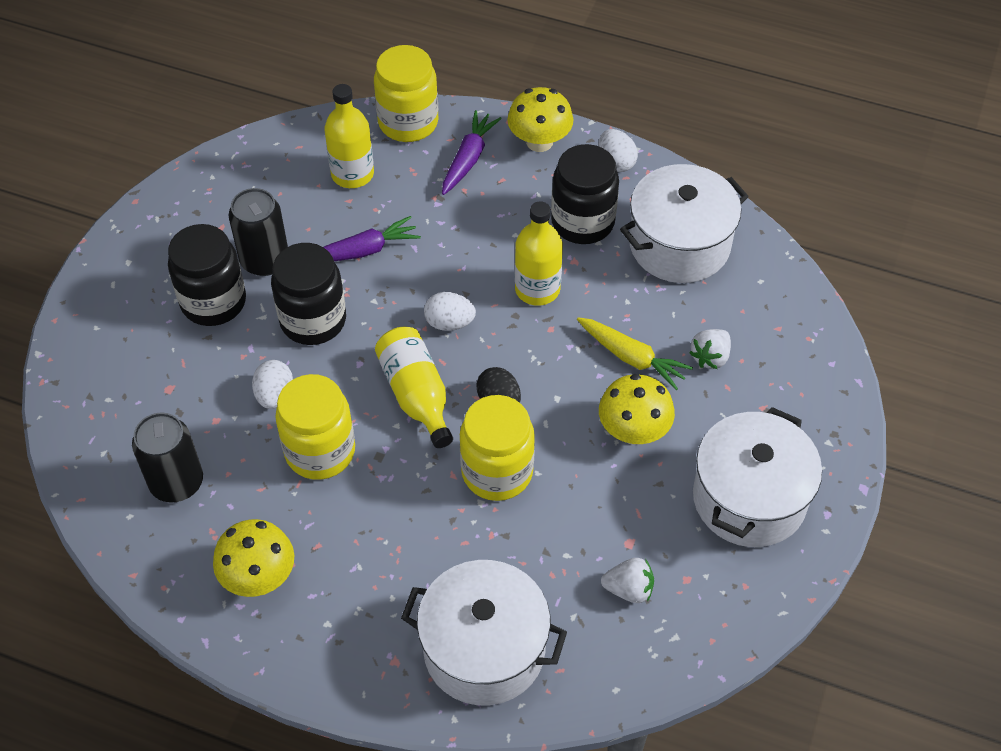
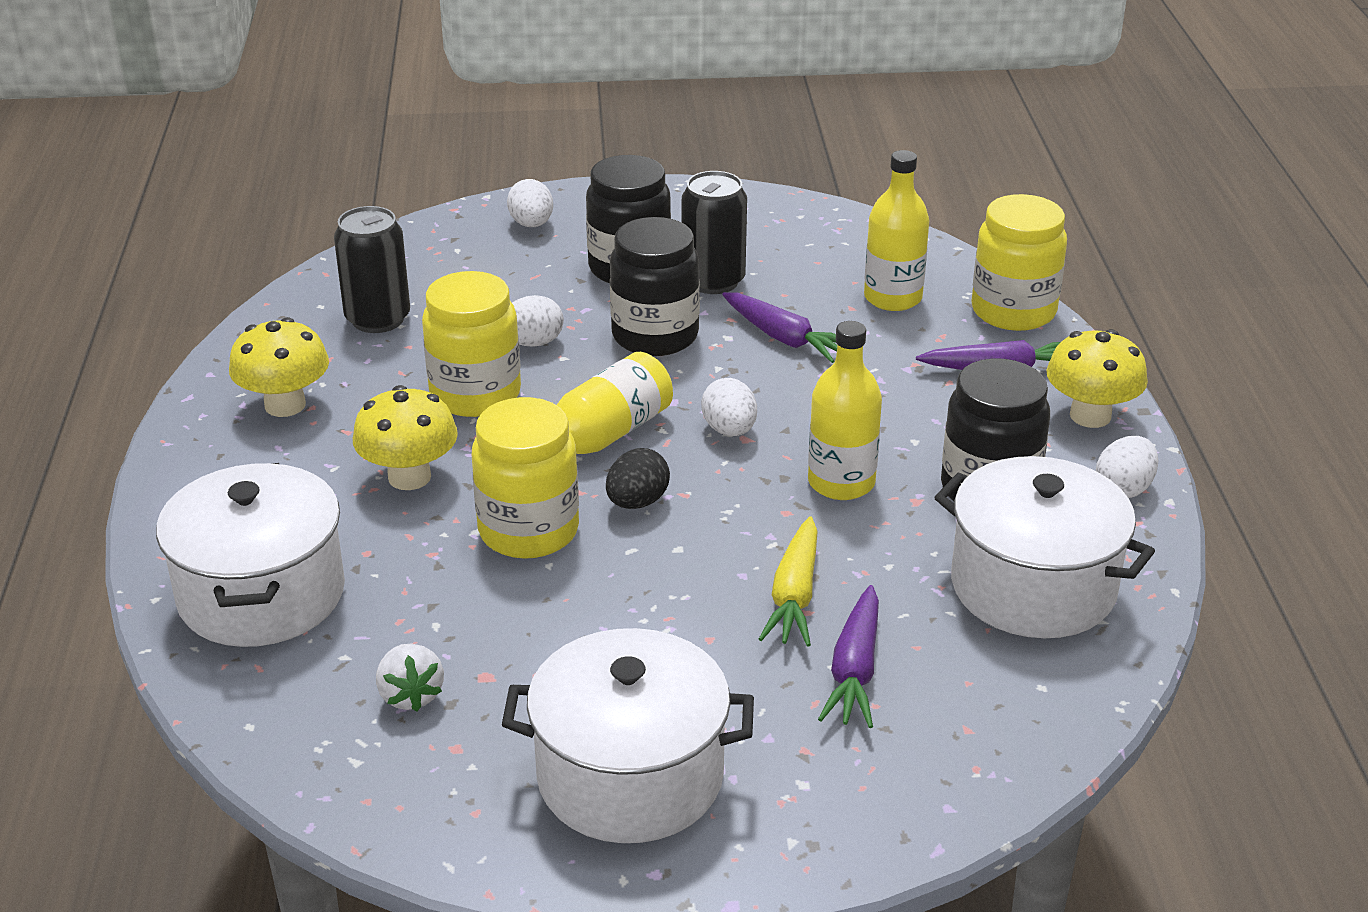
camera: 65 degrees right, 20 degrees down
yellow mushroom [599,374,675,445] -> yellow mushroom moved to [353,385,458,490]
white strawberry [689,329,731,369] -> purple carrot [818,585,879,728]
none -> white egg [507,179,553,227]

